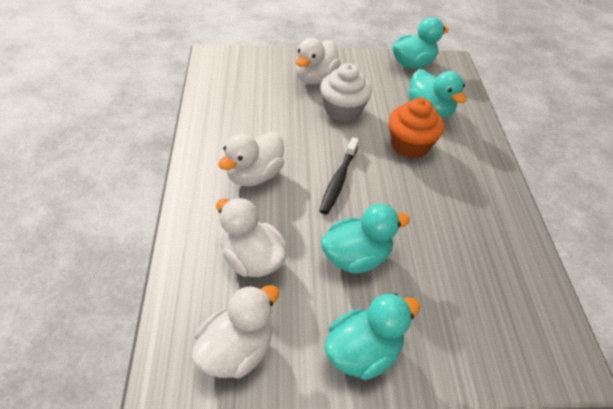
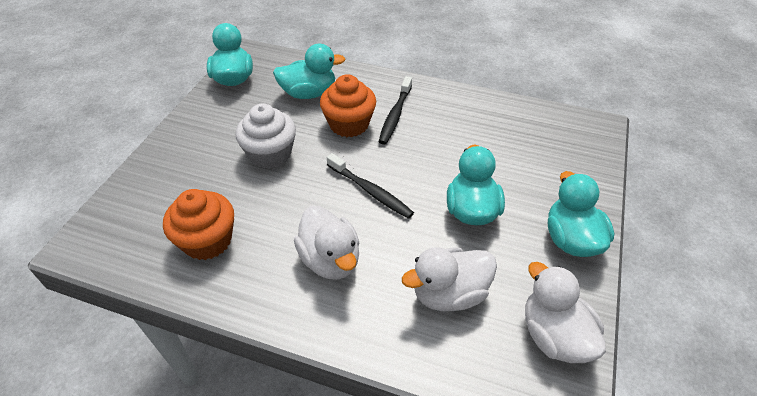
camera: 65 degrees left, 0 degrees up
white duck [295,38,341,84] -> none
none -> orange cupcake [163,189,234,260]
none -> black toothbrush [379,76,412,144]

